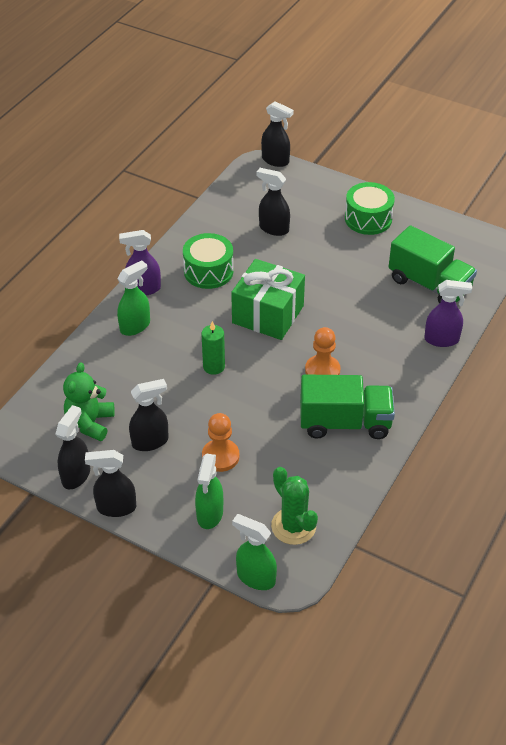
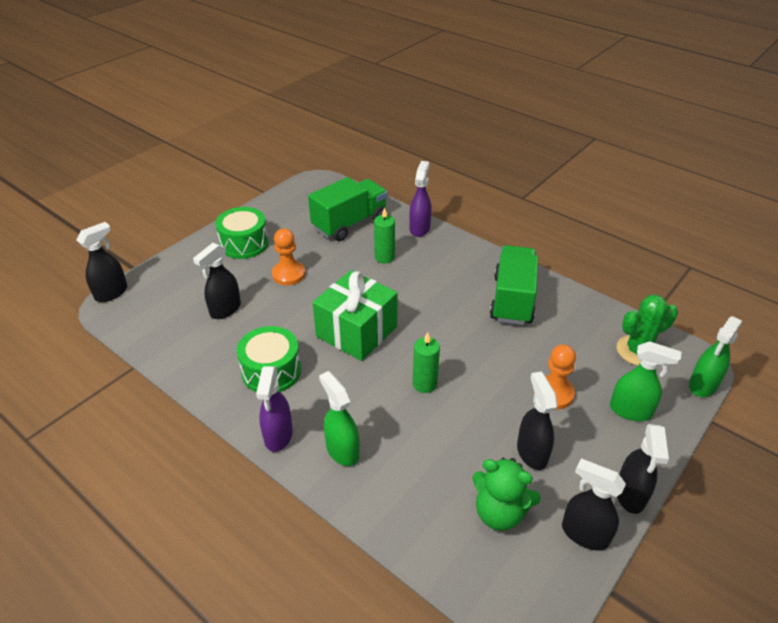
camera: 80 degrees left, 5 degrees down
orange pawn [305,327,340,375] -> orange pawn moved to [272,228,305,285]
none -> green candle [374,207,395,264]

